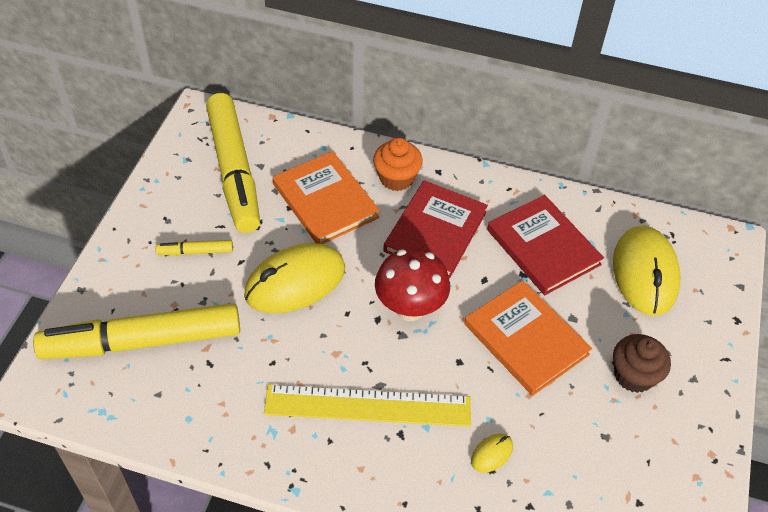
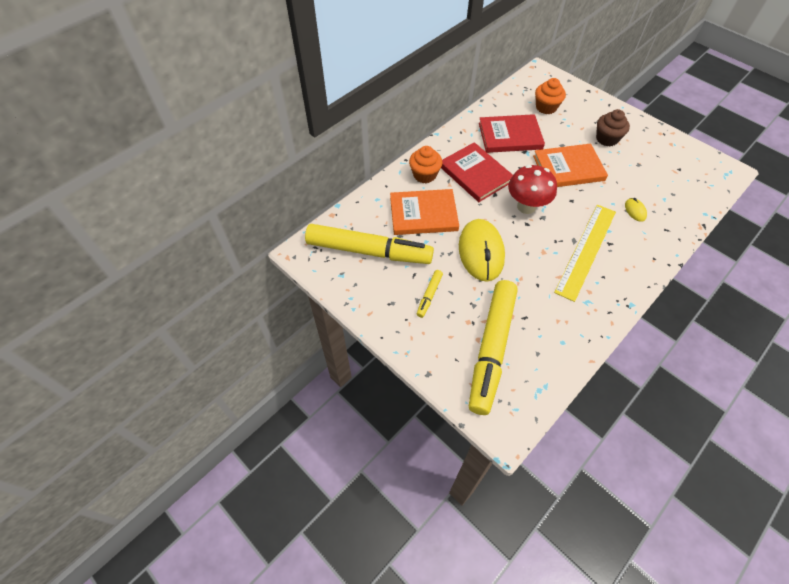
camera: 60 degrees left, 5 degrees up
yellow mouse [613,226,681,316] -> orange cupcake [535,78,566,114]

